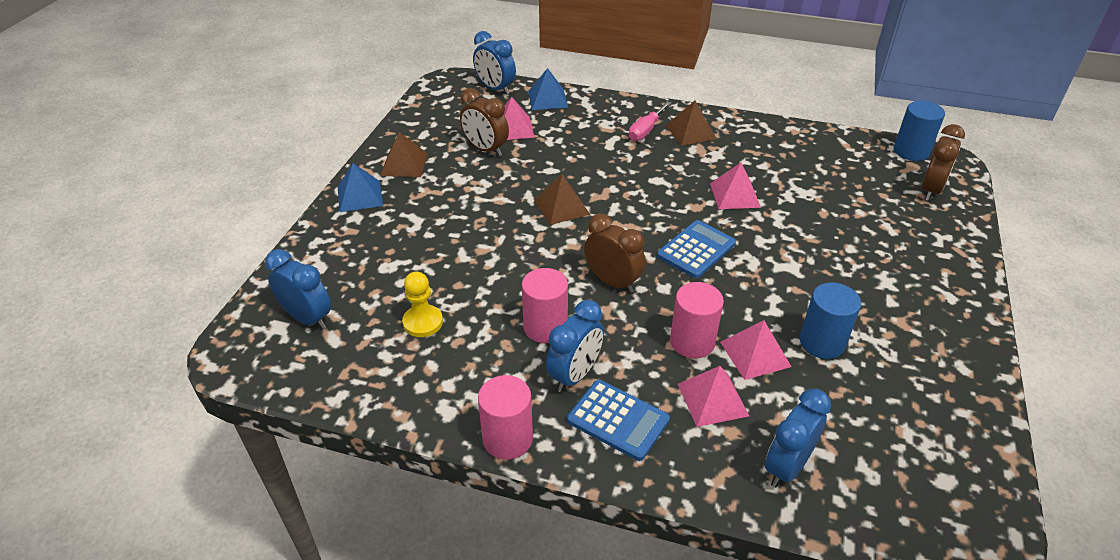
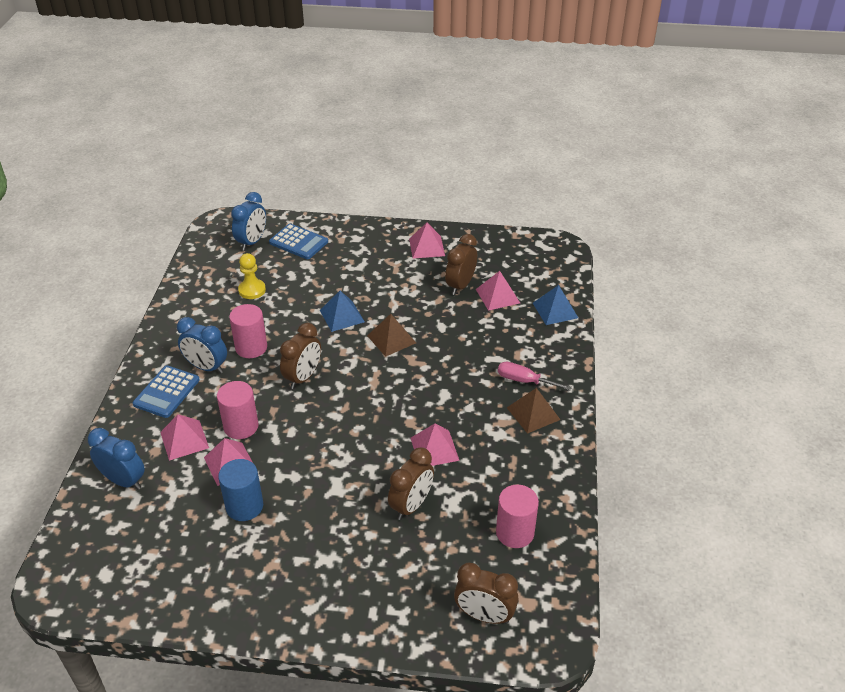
camera: 80 degrees right, 0 degrees up
blue pyramid [338,163,383,212] -> blue pyramid moved to [320,291,365,332]
brown pyramid [380,132,428,177] -> pink pyramid [409,222,445,259]
blue clock [473,31,516,95] -> none
pink cylinder [478,375,533,460] -> pink cylinder moved to [496,485,539,548]
blue calculator [657,220,736,278] -> blue calculator moved to [269,224,328,259]
blue cylinder [894,101,945,161] -> none
none -> brown clock [388,447,434,520]

